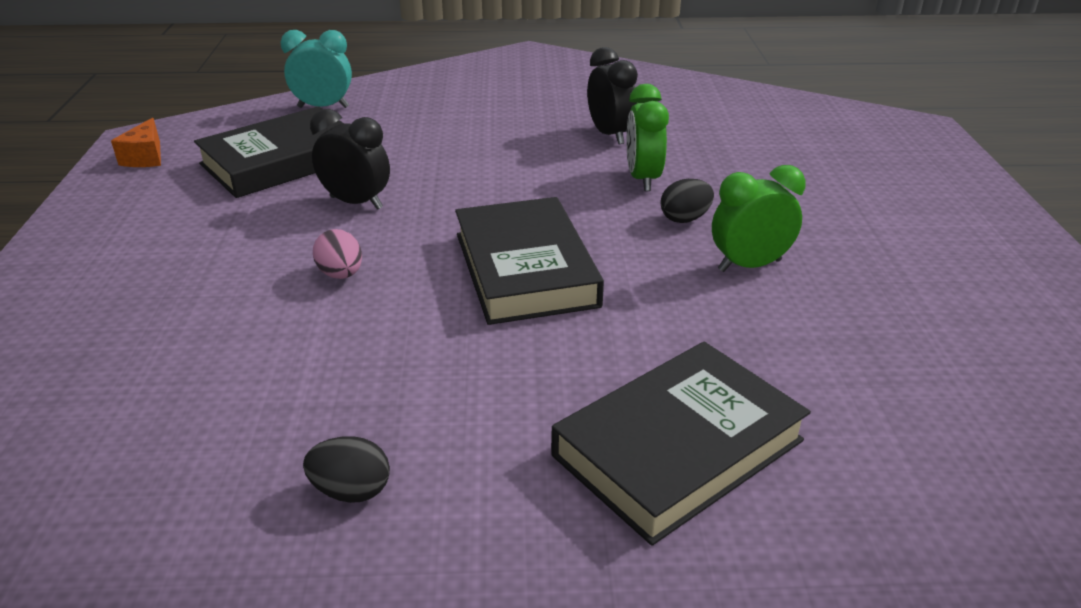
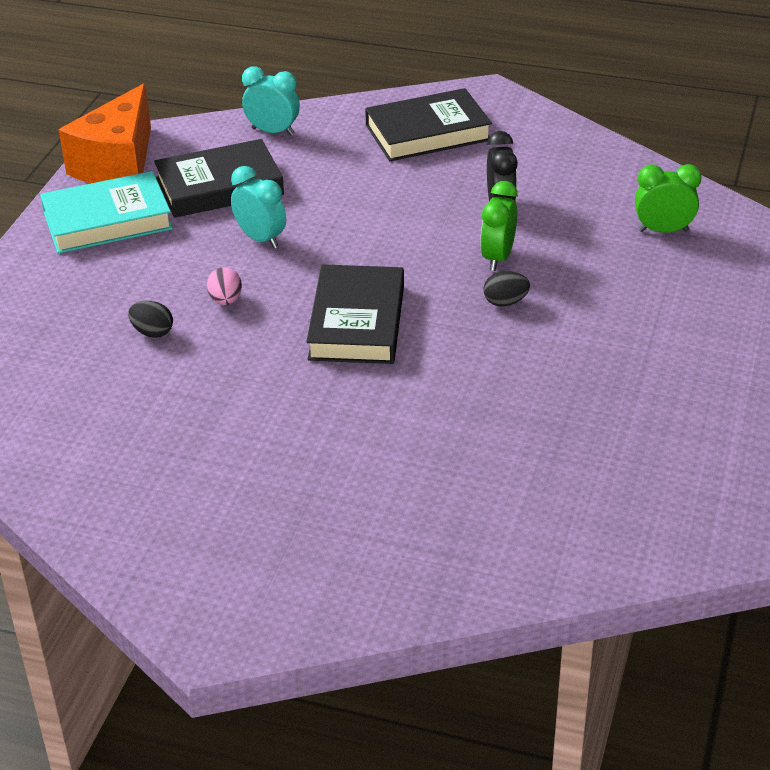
camera: 20 degrees right, 5 degrees up
orange cheese [111,118,161,167] -> orange cheese [59,83,151,183], size x2.37
black egg [303,436,390,503] -> black egg moved to [128,301,173,338]
black clock [310,109,390,210] -> turquoise clock [231,166,286,249]
black book [551,342,811,546] -> black book moved to [365,88,492,161]
green clock [712,165,806,272] -> green clock moved to [635,164,702,233]
none -> turquoise book [40,171,173,254]

